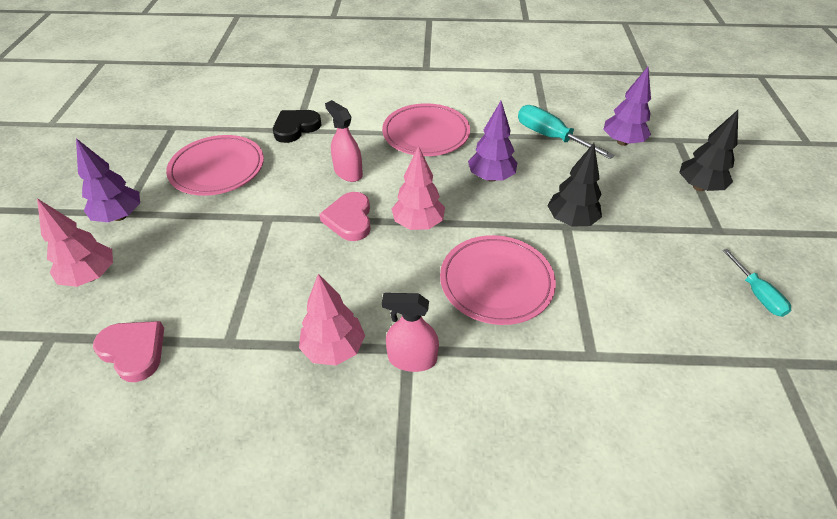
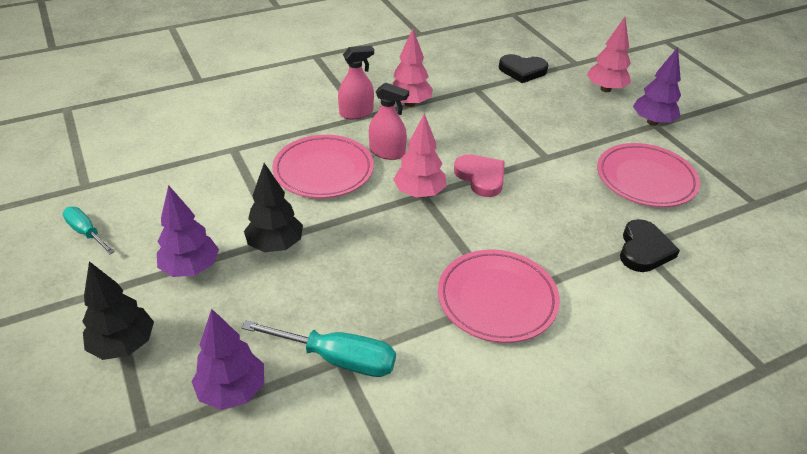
camera: 150 degrees right, 5 degrees down
pink heart [93,321,164,382] -> black heart [499,54,548,83]
pink spray bottle [325,100,363,182] -> pink spray bottle moved to [369,83,409,160]
purple tree [468,101,517,182] -> purple tree moved to [157,185,219,277]

